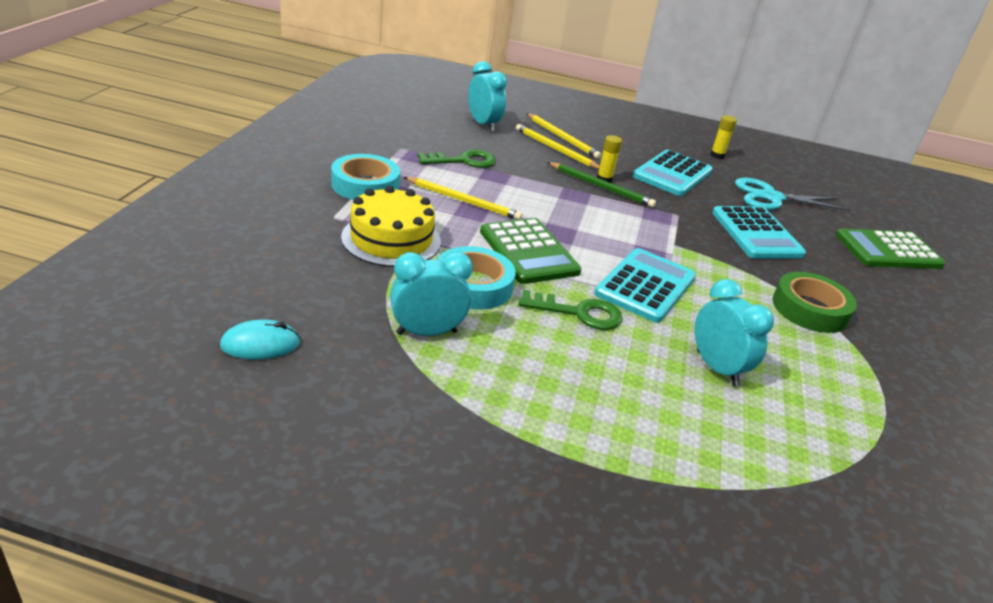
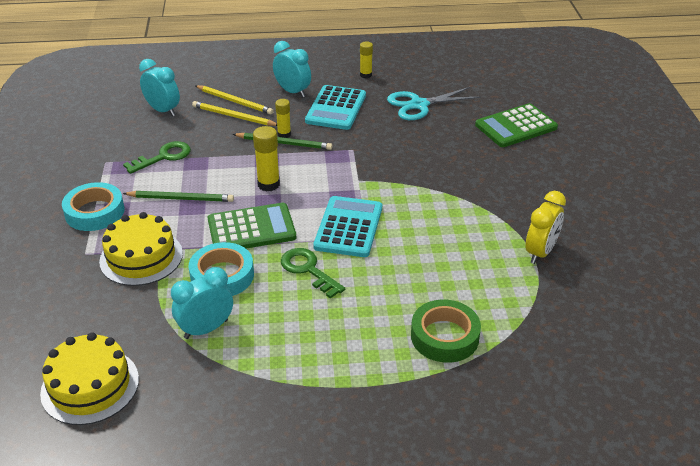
camera: 15 degrees left, 5 degrees up
turquoise mouse [220,320,300,359] -> yellow cake [40,332,139,425]
yellow pencil [404,177,522,220] -> green pencil [123,191,234,202]
green calculator [480,218,582,284] -> green calculator turned 60 degrees counterclockwise [208,203,296,248]
green key [519,290,623,330] -> green key turned 120 degrees counterclockwise [281,248,345,299]
turquoise clock [695,279,774,386] -> turquoise clock moved to [273,41,311,98]
turquoise calculator [712,206,806,259] -> none
green tape [772,272,857,333] -> green tape moved to [411,300,481,363]
none -> yellow glue stick [253,126,280,191]
none -> yellow clock [526,191,566,264]

